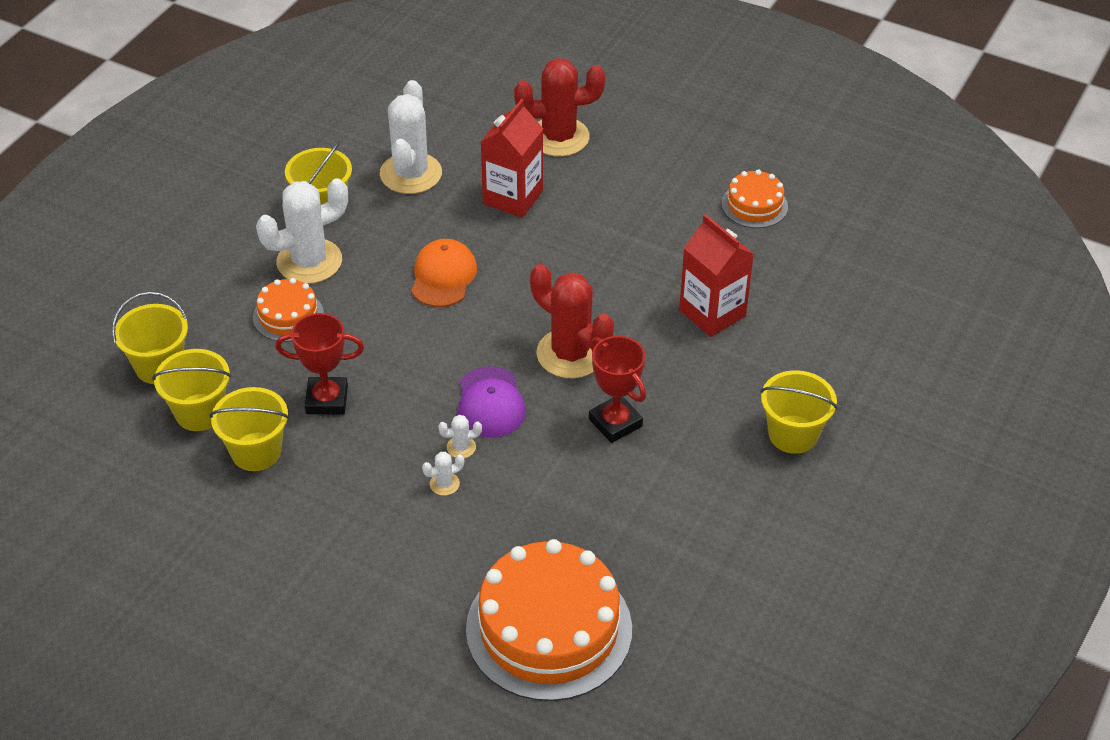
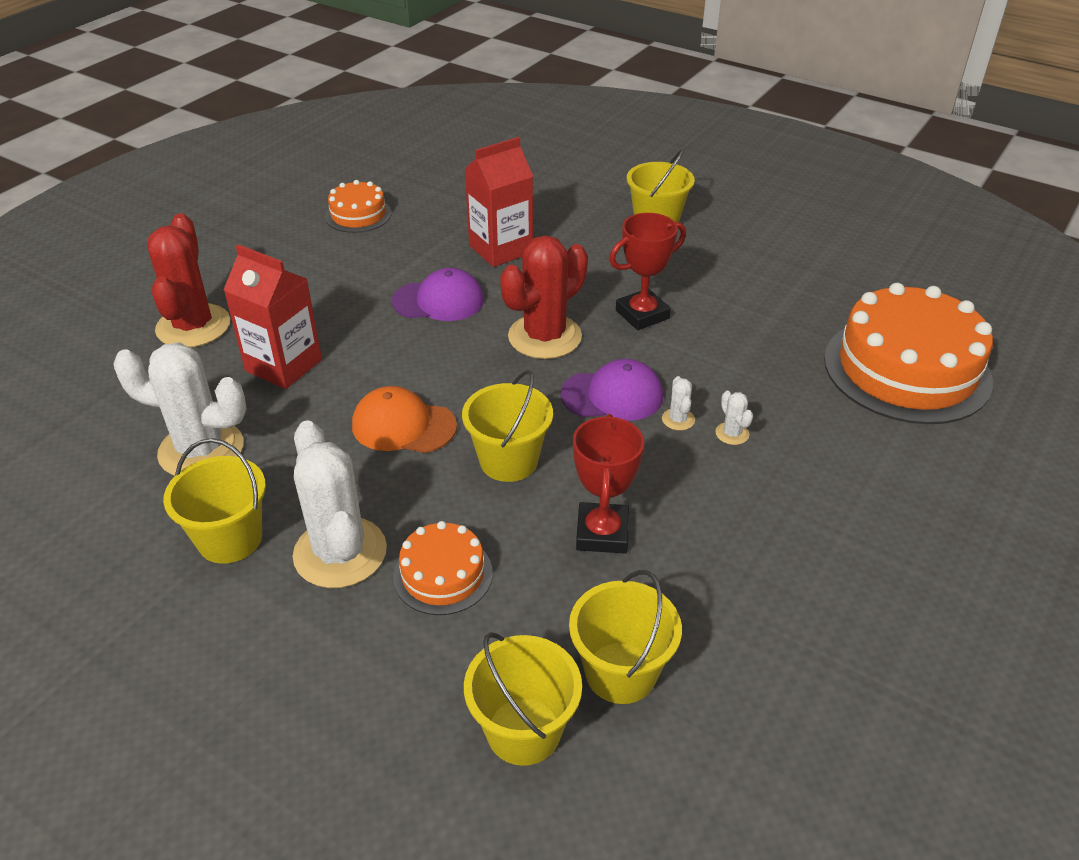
camera: 85 degrees left, 5 degrees down
yellow bucket [209,387,289,471] -> yellow bucket moved to [462,370,553,482]
none -> purple cap [392,268,484,321]

